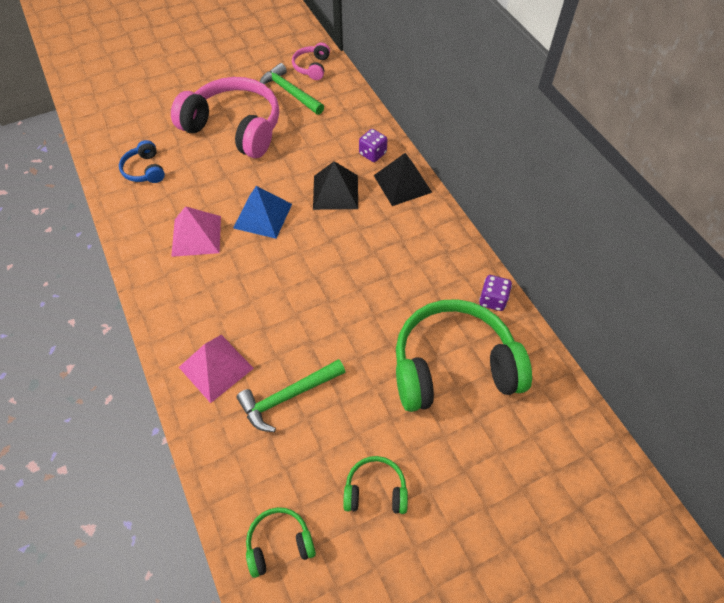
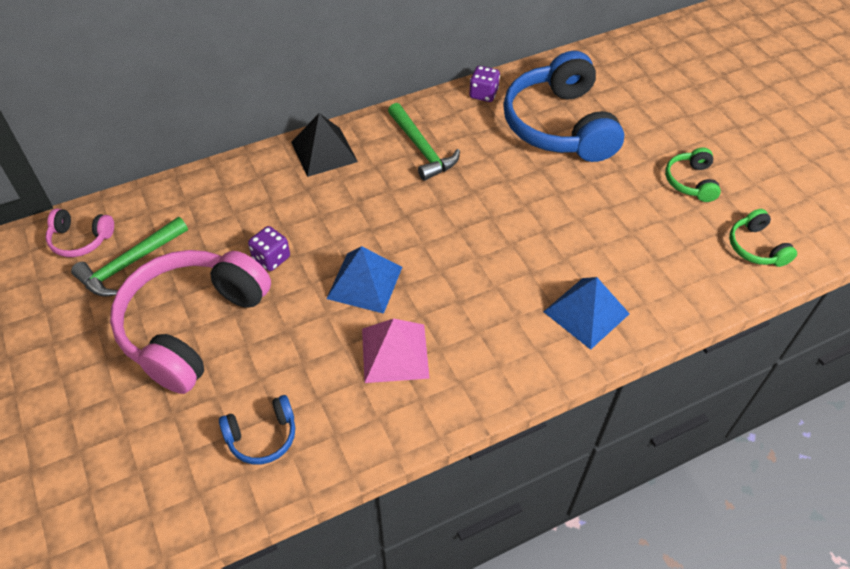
camera: 90 degrees left, 5 degrees down
pink pyramid [179,335,254,403] -> blue pyramid [543,277,630,350]
green hammer [236,359,345,432] -> green hammer moved to [388,103,460,181]
black pyramid [313,161,358,210] -> none
purple dice [359,129,387,162] -> purple dice moved to [248,226,290,271]
green headphones [396,299,532,412] -> blue headphones [503,51,624,162]

